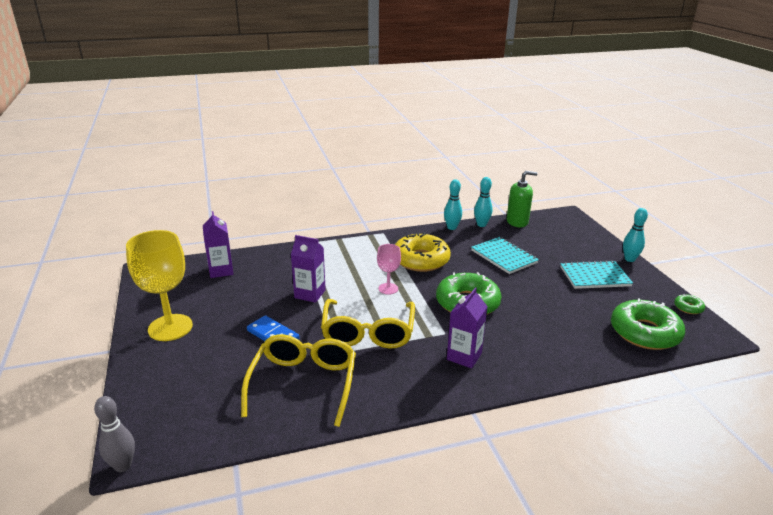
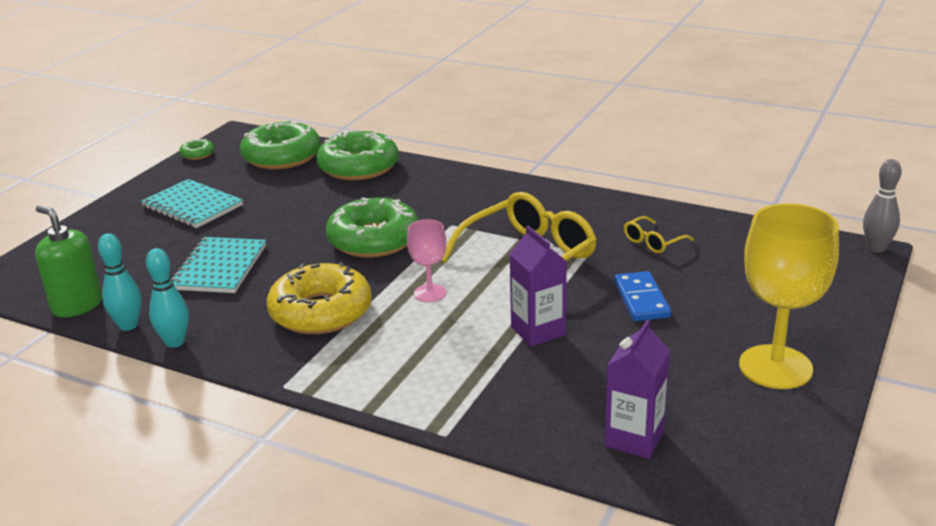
camera: 135 degrees left, 0 degrees up
yellow glasses [241,334,356,427] -> yellow glasses [624,216,694,253], size x0.46
purple carton [447,287,488,368] -> none
turquoise bowling pin [623,208,648,262] -> none
none -> green donut [316,130,399,180]

